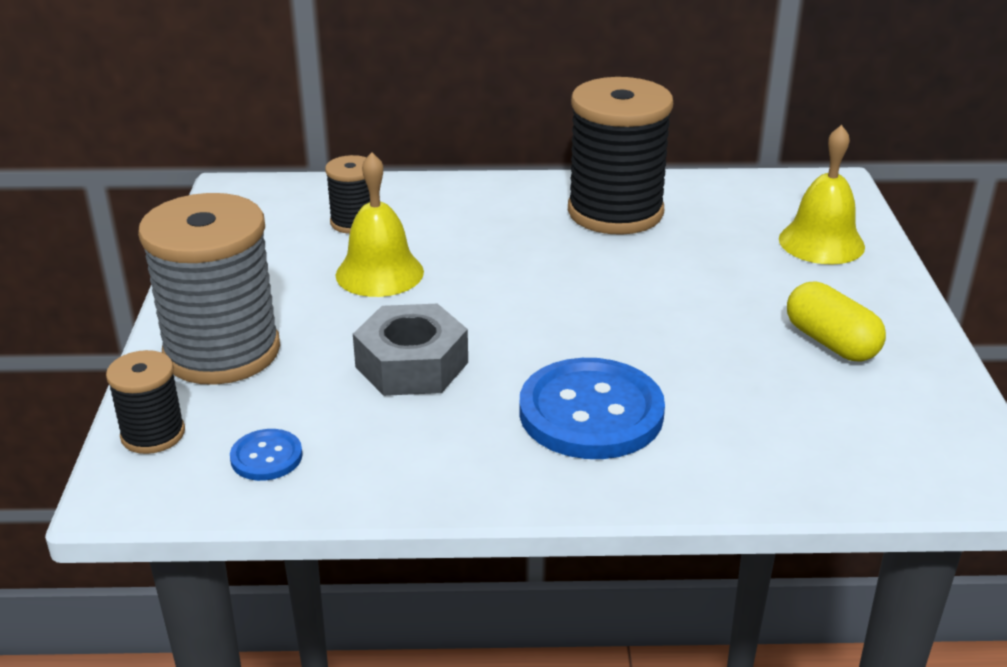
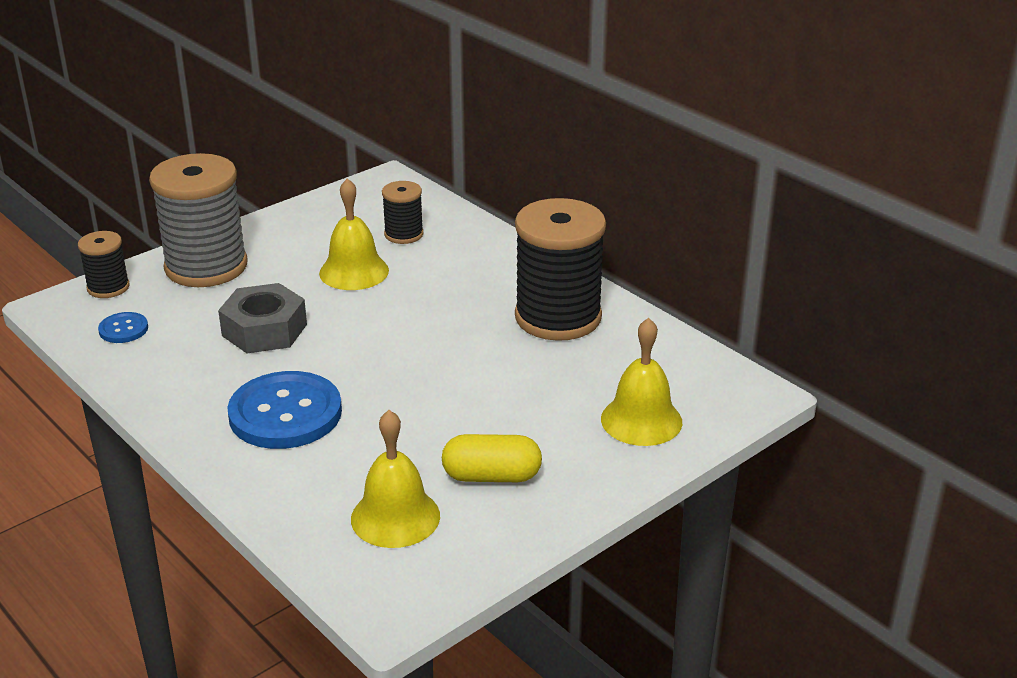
camera: 50 degrees right, 0 degrees up
yellow capsule [787,282,886,362] -> yellow capsule turned 75 degrees clockwise [442,434,542,482]
none -> yellow bell [351,410,440,548]

